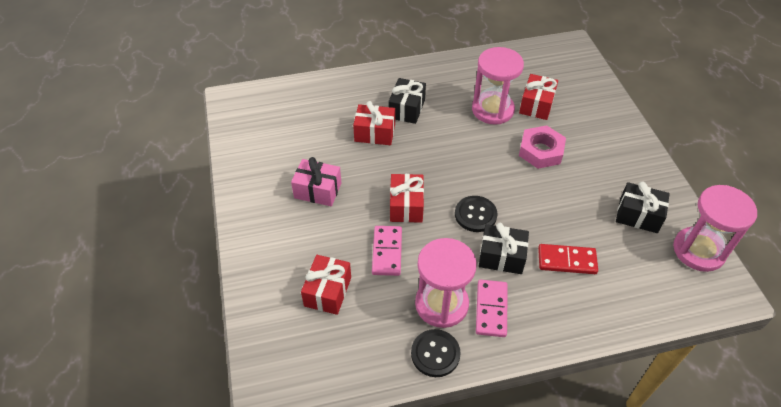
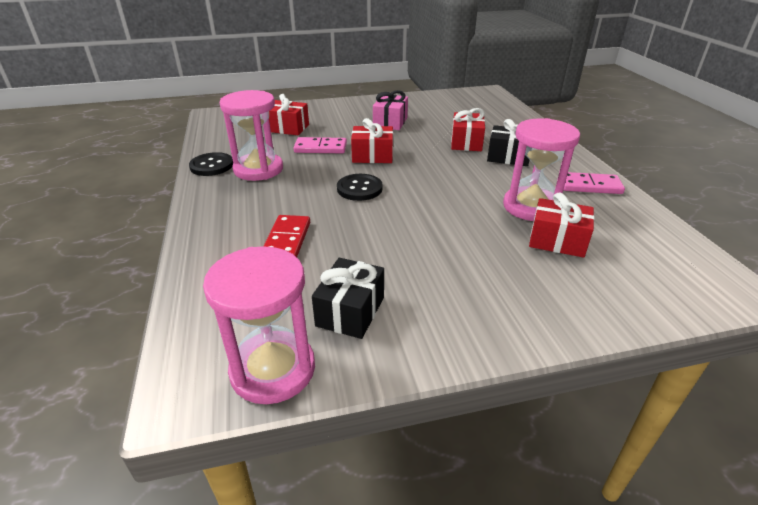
camera: 90 degrees right, 15 degrees down
pink domino [476,280,508,337] -> pink domino moved to [563,172,625,194]
black gift [479,223,529,274] -> none
pink nut [519,125,566,169] -> none

